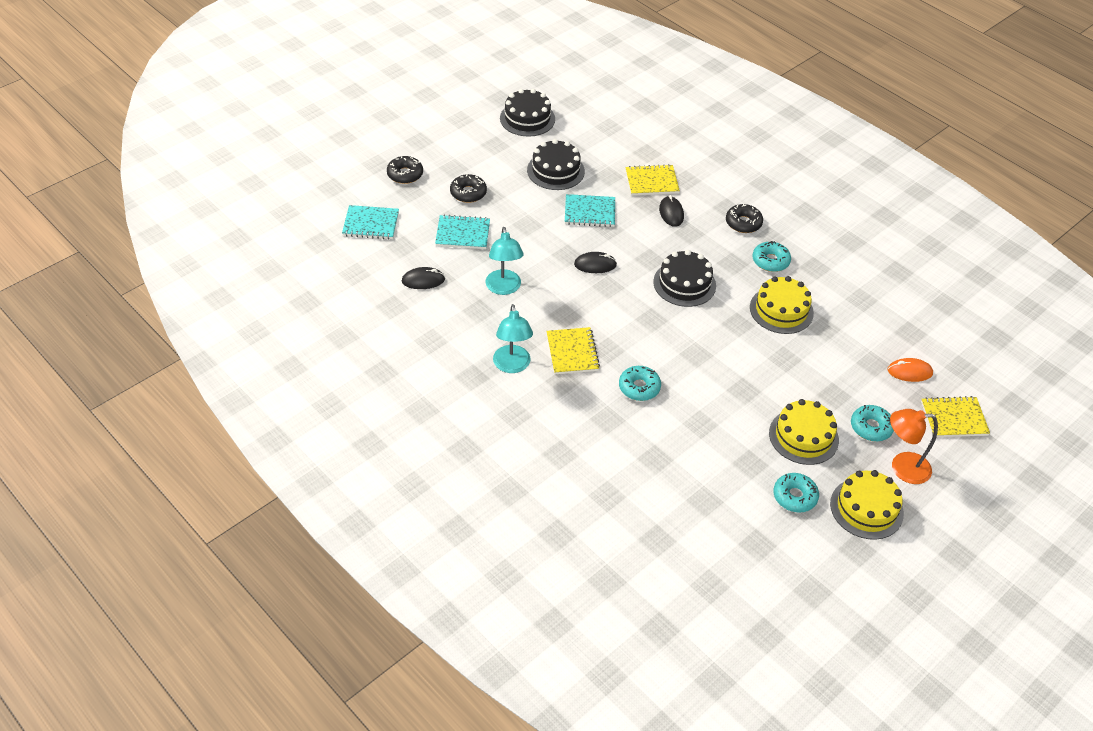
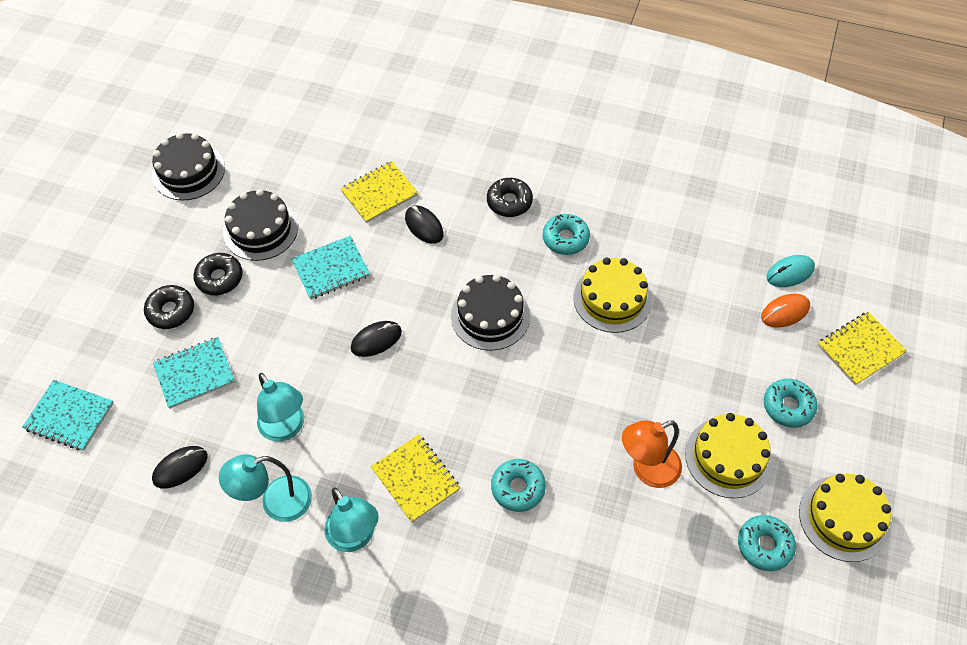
camera: 25 degrees left, 10 degrees up
turquoise notebook [342,205,399,240] -> turquoise notebook turned 45 degrees clockwise [22,380,114,451]
black donut [387,156,423,184] -> black donut moved to [193,253,243,295]
orange lamp [890,409,938,484] -> orange lamp moved to [622,420,682,488]
none -> turquoise lamp [219,454,312,522]
none -> turquoise mouse [767,255,815,287]

